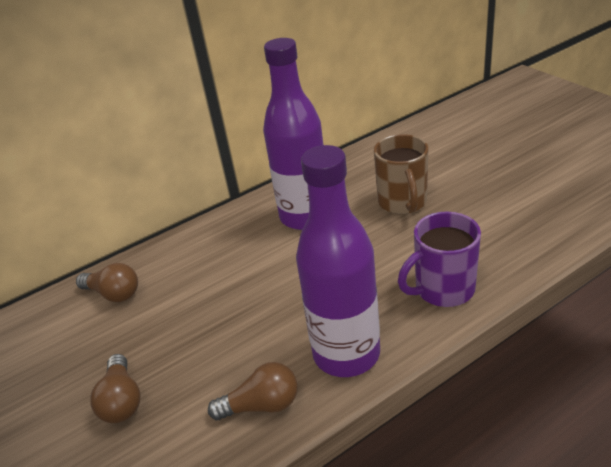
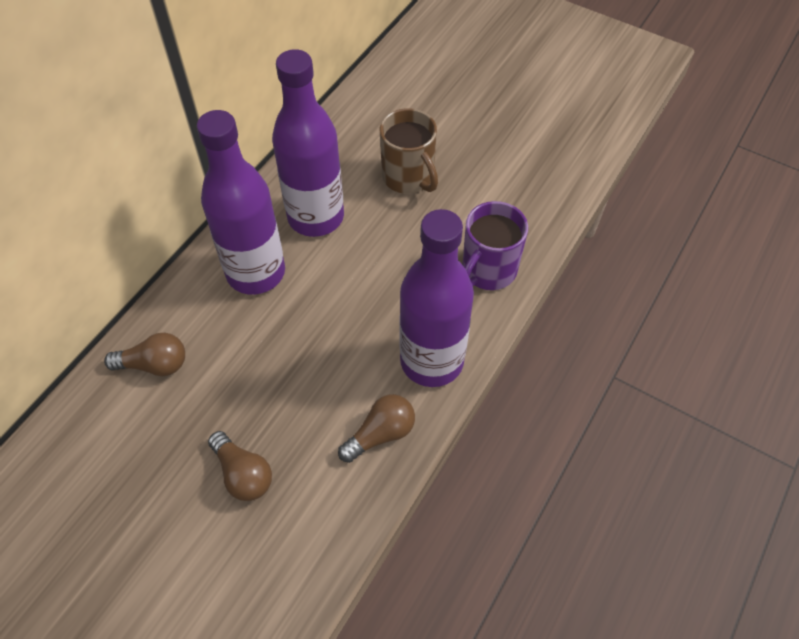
camera: 30 degrees left, 20 degrees up
none -> purple bottle [197,110,285,295]

